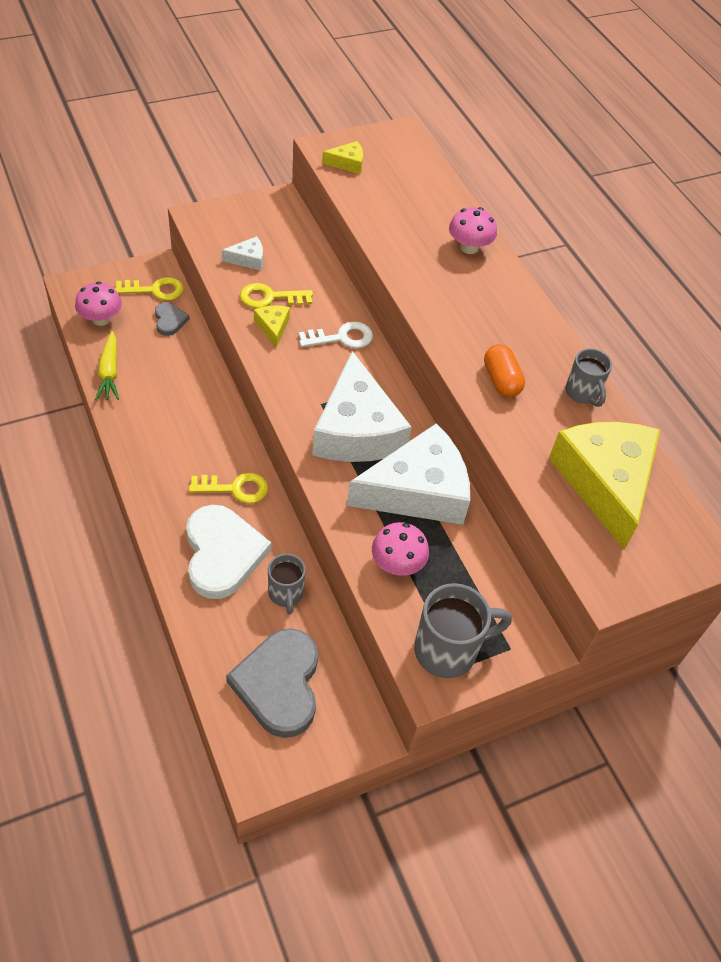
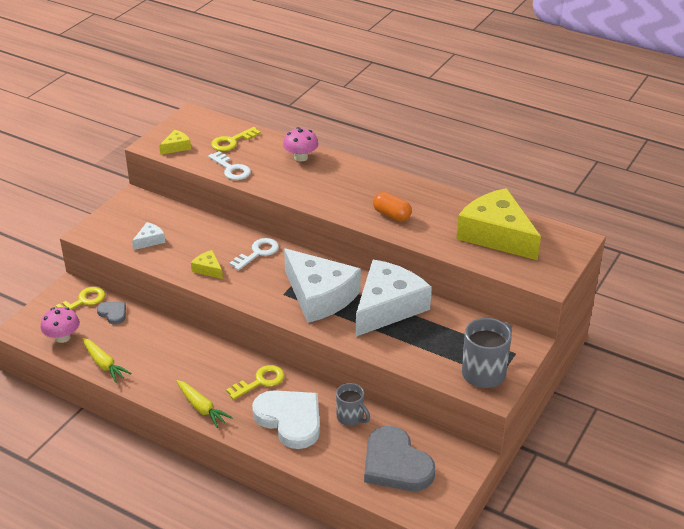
camera: 30 degrees left, 15 degrees down
yellow key [240,283,313,308] -> yellow key moved to [211,127,261,151]
pink mushroom [372,522,429,576] -> none
grey mug [565,348,612,407] -> none
none -> yellow carrot [177,380,233,428]
none -> white key [208,151,251,180]

